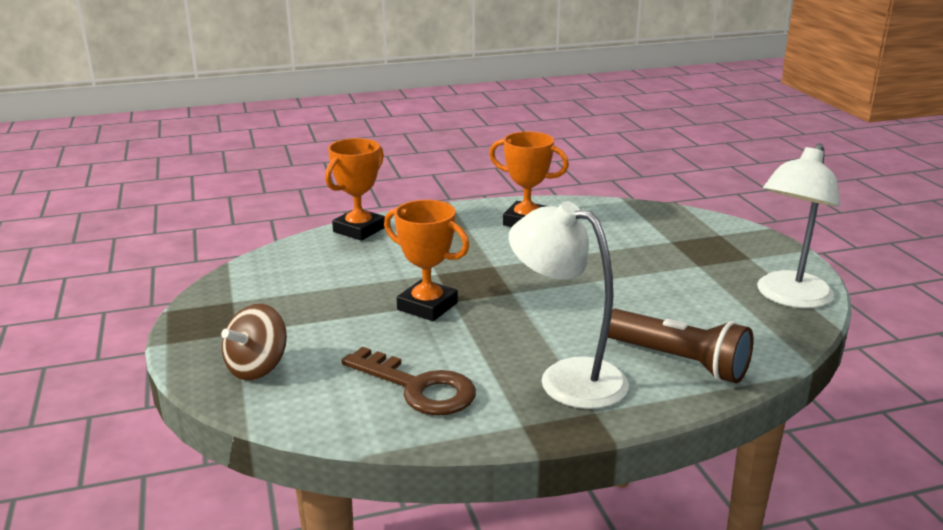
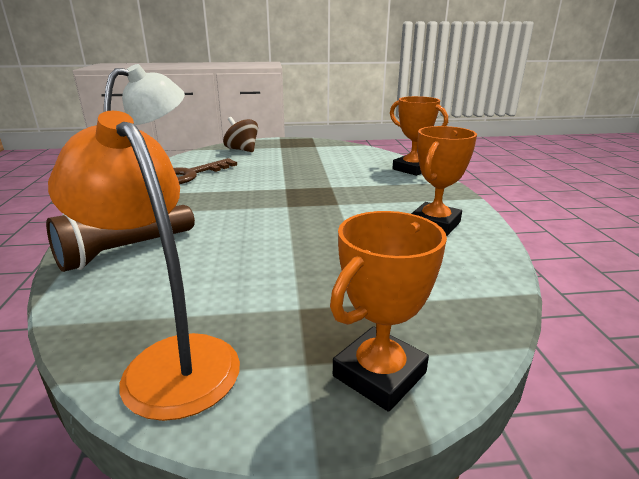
camera: 100 degrees right, 0 degrees up
orange trophy [384,200,469,321] -> orange trophy moved to [330,211,447,412]
white lamp [757,143,840,308] -> orange lamp [48,111,240,421]

